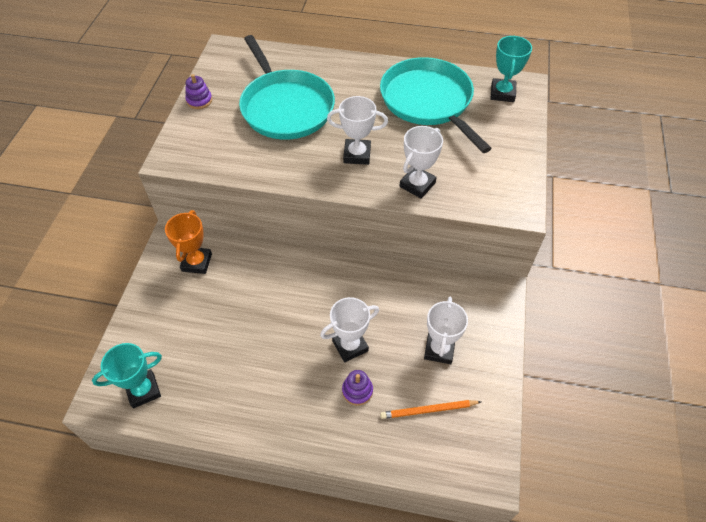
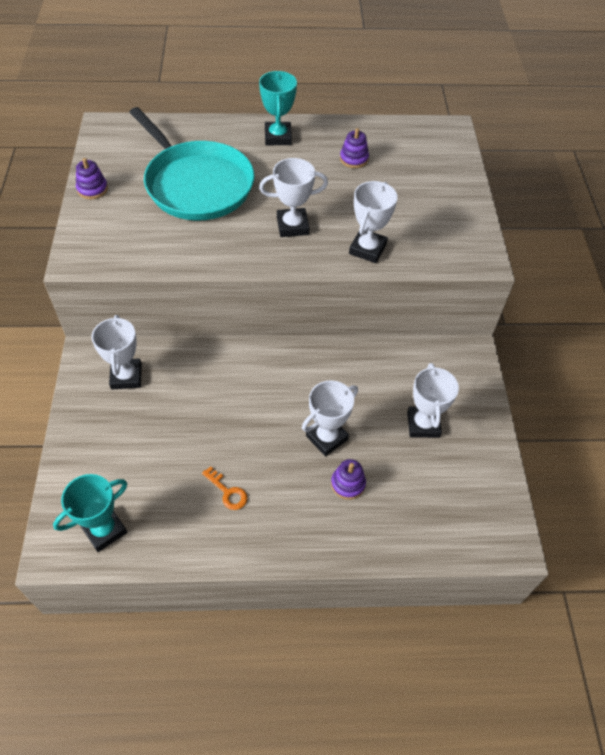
camera: 15 degrees left, 0 degrees up
orange trophy [165,210,212,274] -> white trophy [91,315,142,389]
turquoise pan [380,57,492,153] -> purple stacking toy [340,128,369,168]
orange pencil [380,400,481,419] -> none
turquoise trophy [490,36,532,102] -> turquoise trophy moved to [259,71,297,145]
none -> orange key [202,466,248,510]

